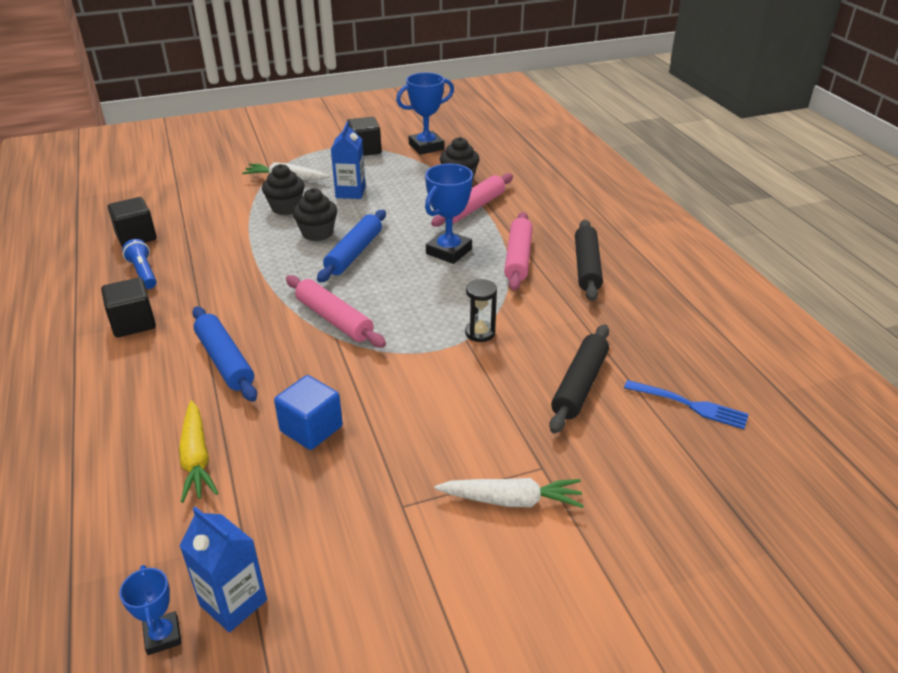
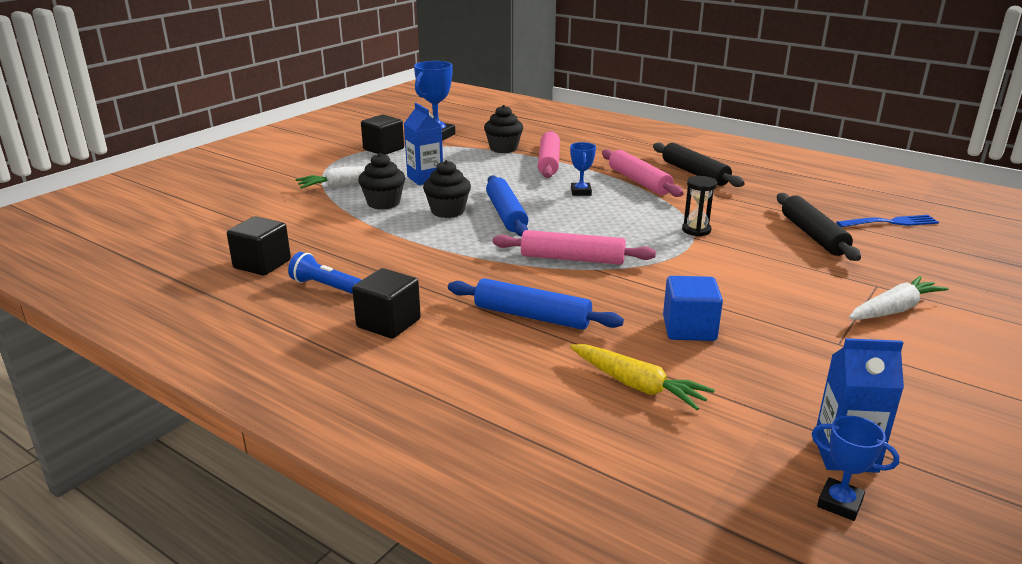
camera: 35 degrees left, 10 degrees down
blue trophy [425,164,473,264] -> blue trophy [570,142,596,196], size x0.57

